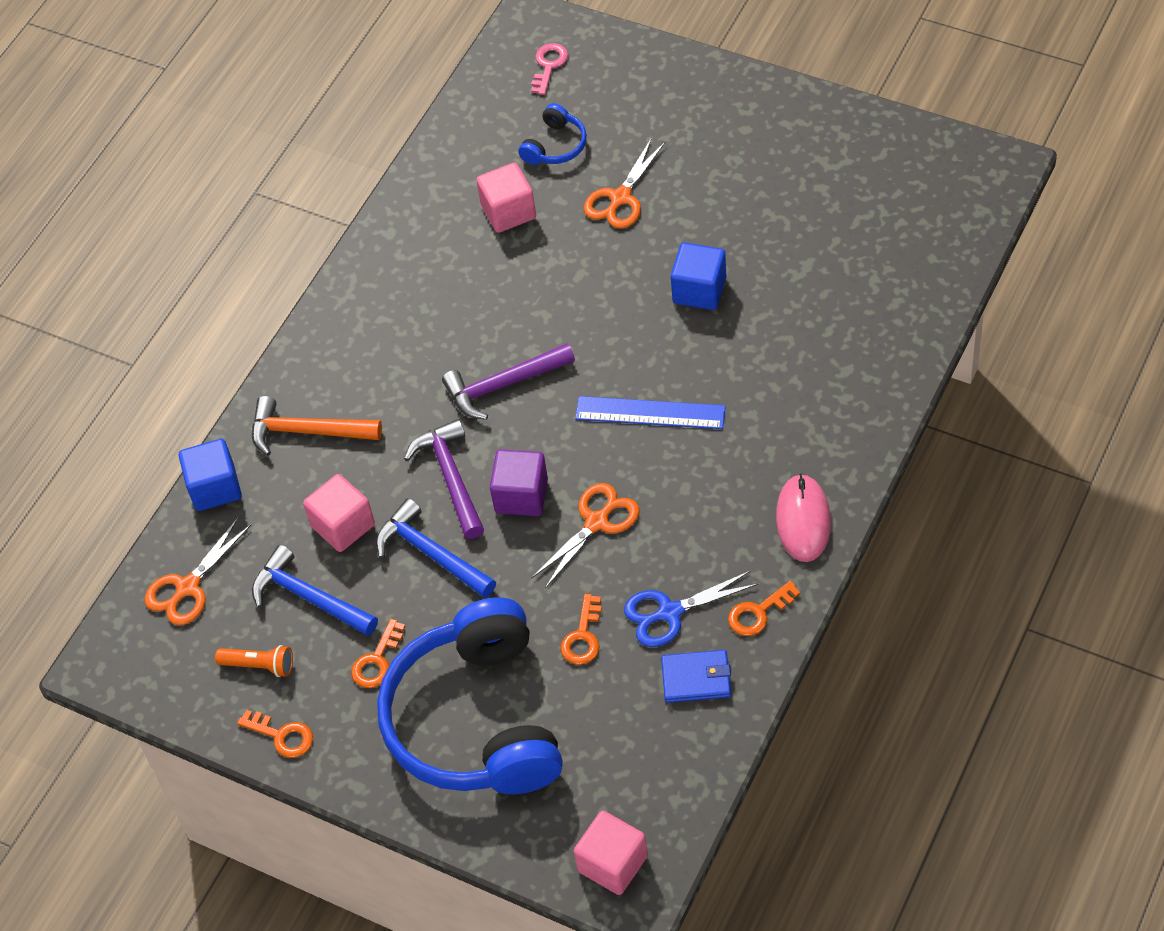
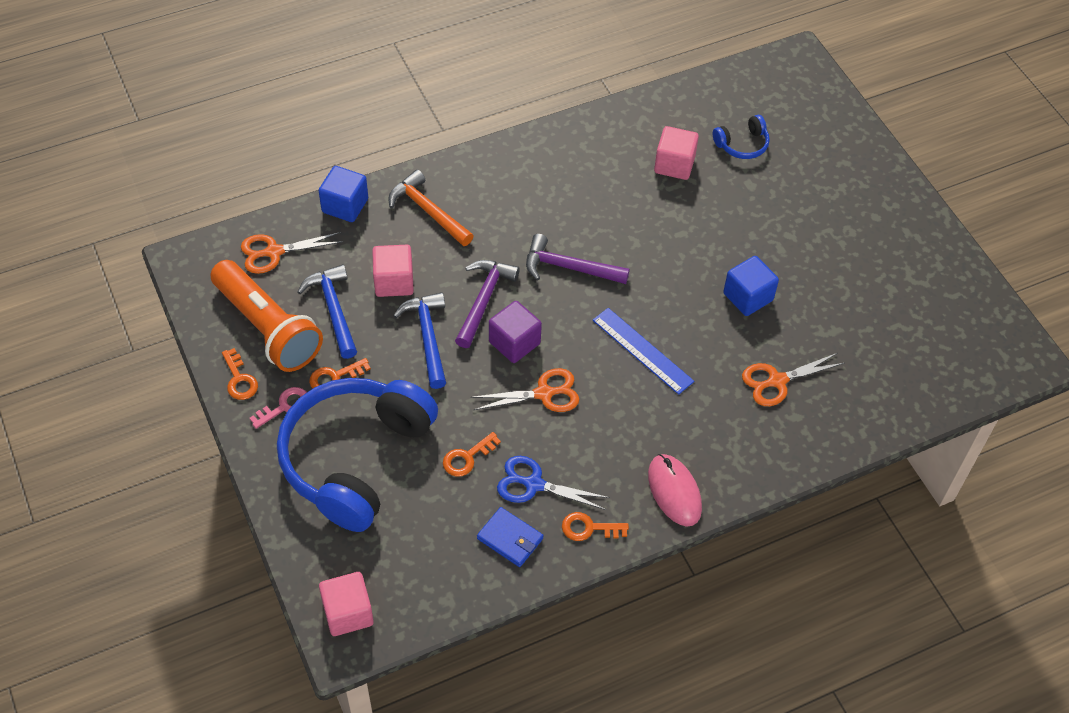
camera: 30 degrees right, 0 degrees up
orange flashlight [215,645,293,677] -> orange flashlight [210,260,323,372], size x2.40
pink key [531,43,568,95] -> pink key moved to [250,387,307,429]
orange scissors [584,137,666,229] -> orange scissors moved to [742,353,845,406]
pink mouse [776,474,831,562] -> pink mouse turned 60 degrees counterclockwise [648,454,702,527]

